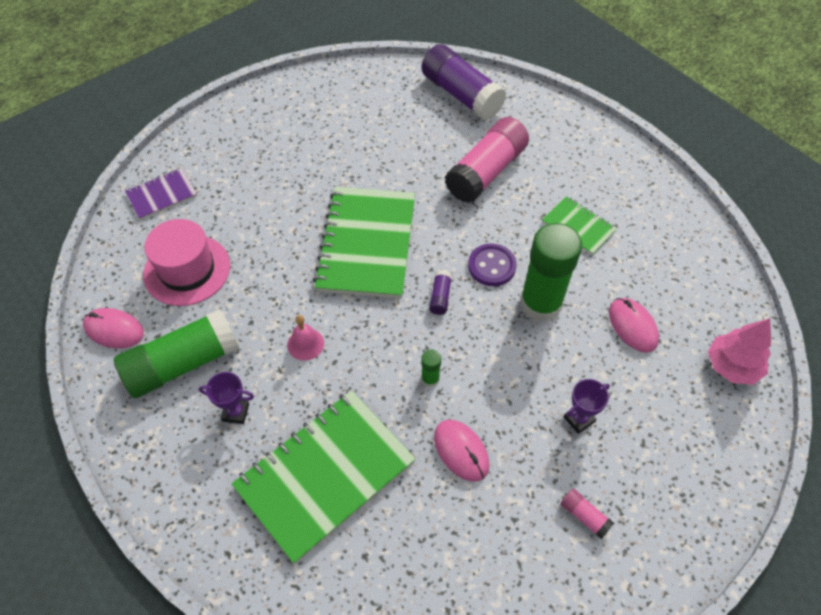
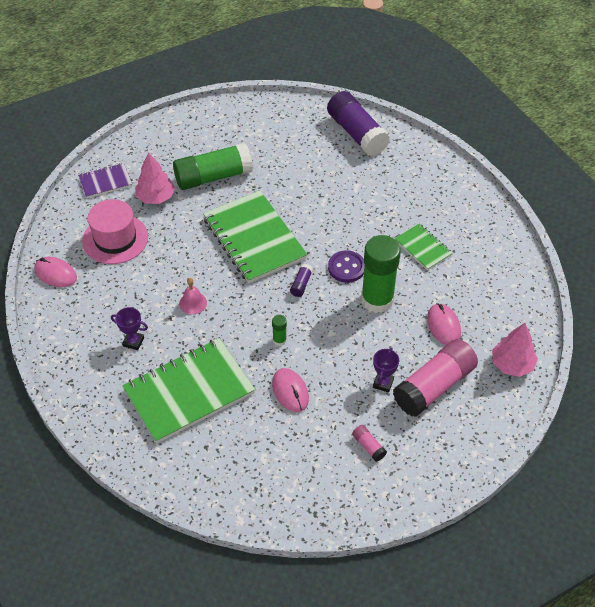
camera: 10 degrees right, 5 degrees down
green glue stick [114,309,239,398] -> green glue stick moved to [173,143,253,190]
green notebook [313,187,415,299] -> green notebook turned 45 degrees counterclockwise [203,190,307,283]
pink glue stick [445,117,529,203] -> pink glue stick moved to [393,339,478,417]
purple trophy [564,379,610,434] -> purple trophy turned 45 degrees counterclockwise [373,347,399,393]
none -> pink tree [135,152,175,204]

